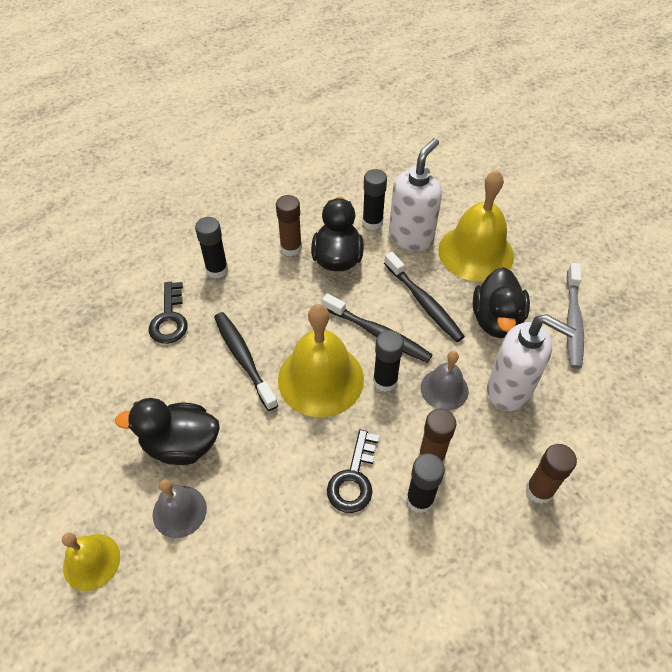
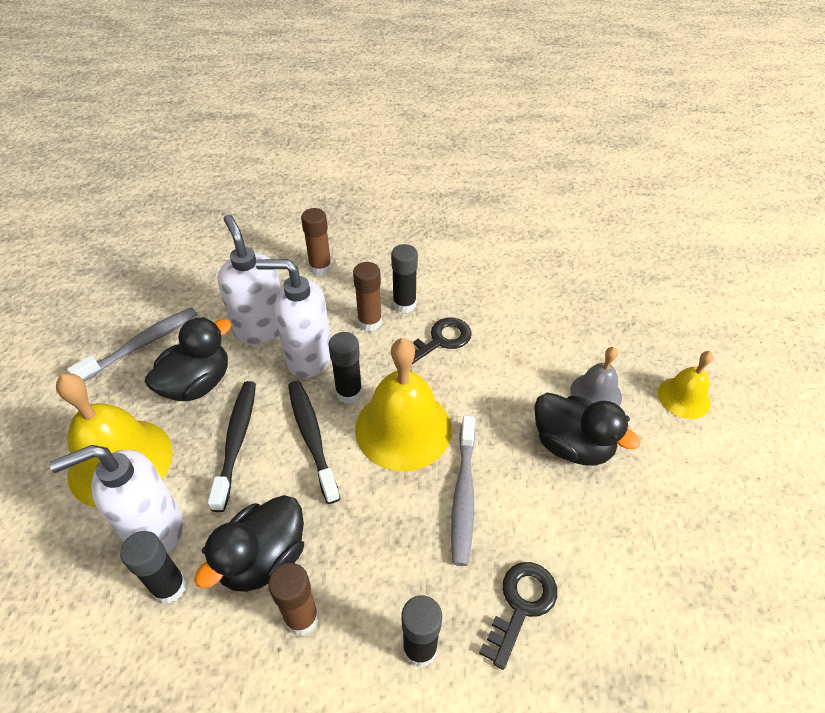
camera: 145 degrees left, 5 degrees down
black toothbrush [214,312,278,411] -> grey toothbrush [451,416,475,566]
grey bell [421,351,469,410] -> white soap dispenser [256,259,331,378]

